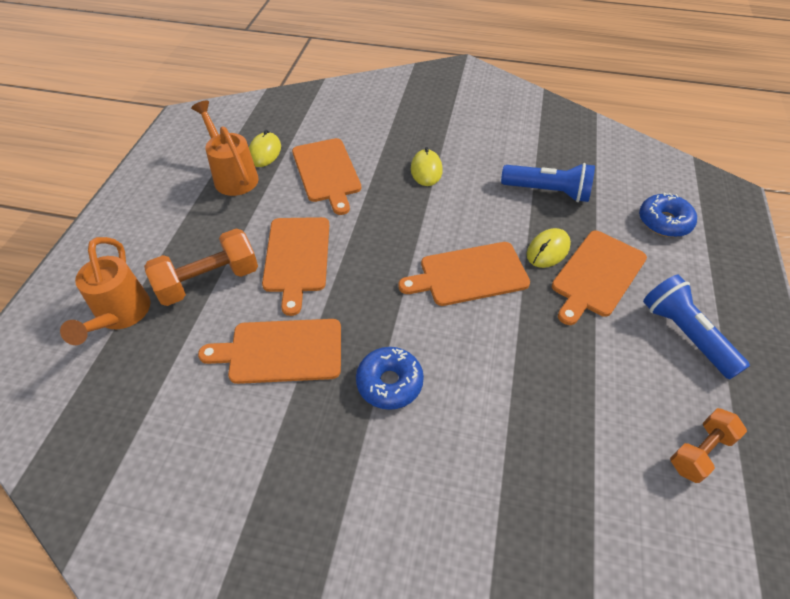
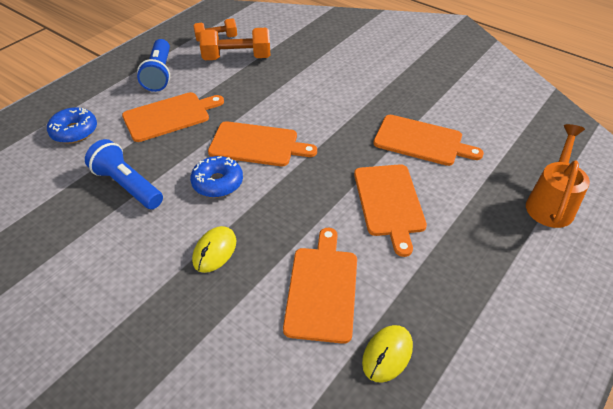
camera: 155 degrees left, 5 degrees down
orange dumbbell [144,229,258,306] -> orange dumbbell moved to [199,28,270,60]
orange watering can [191,100,259,196] -> none
orange cutting board [262,217,329,316] -> orange cutting board turned 150 degrees clockwise [354,164,427,257]
blue donut [356,347,424,410] -> blue donut moved to [190,156,243,198]
yellow mouse [527,228,571,268] -> none

